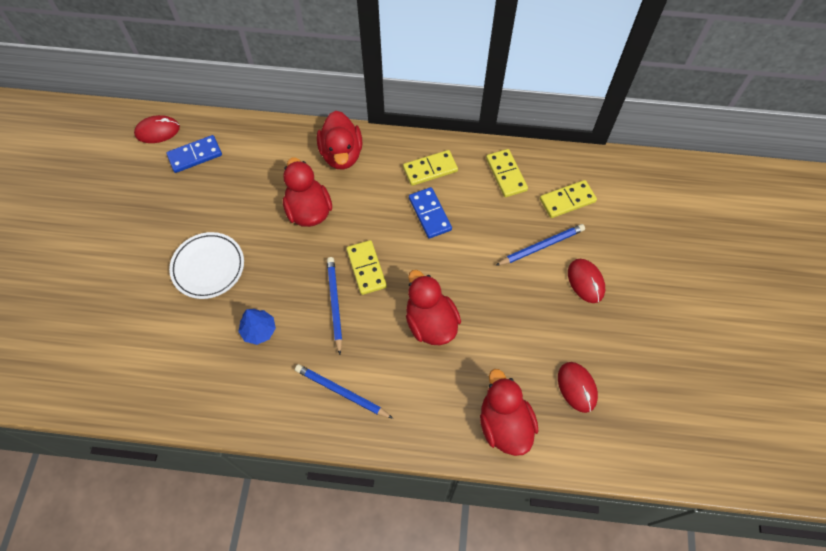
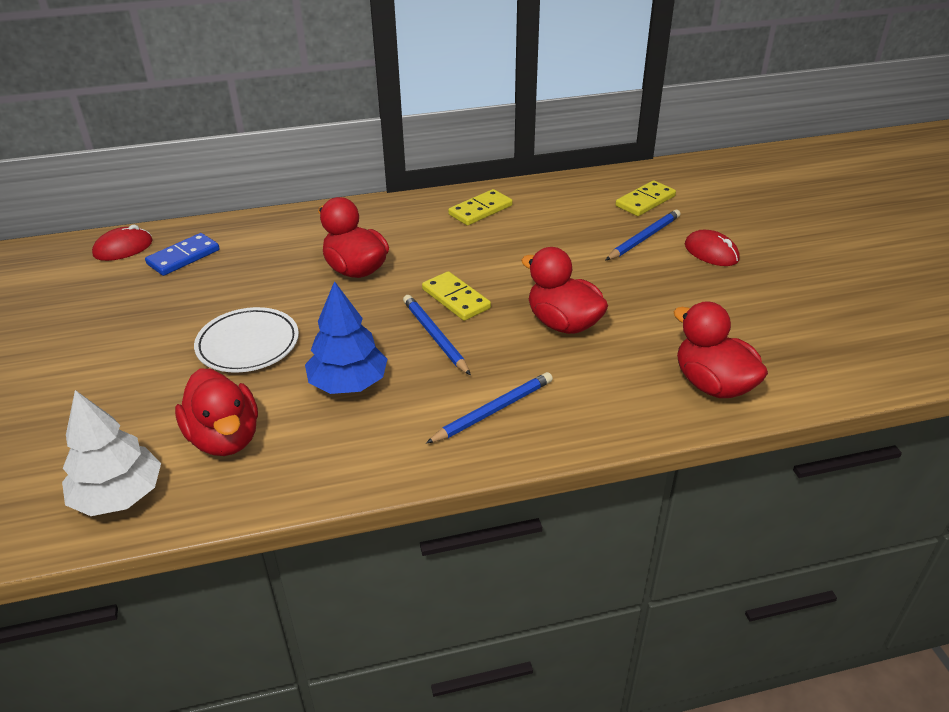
camera: 20 degrees left, 25 degrees down
blue tree [238,309,276,345] -> blue tree [305,281,387,394], size x1.58
blue pencil [295,364,394,419] -> blue pencil turned 135 degrees clockwise [426,372,553,444]
red duck [317,111,362,170] -> red duck moved to [175,369,258,456]
blue domino [409,187,452,239] -> none
yellow domino [486,149,528,197] -> none
red mouse [558,362,598,413] -> none
none -> white tree [62,390,161,516]

